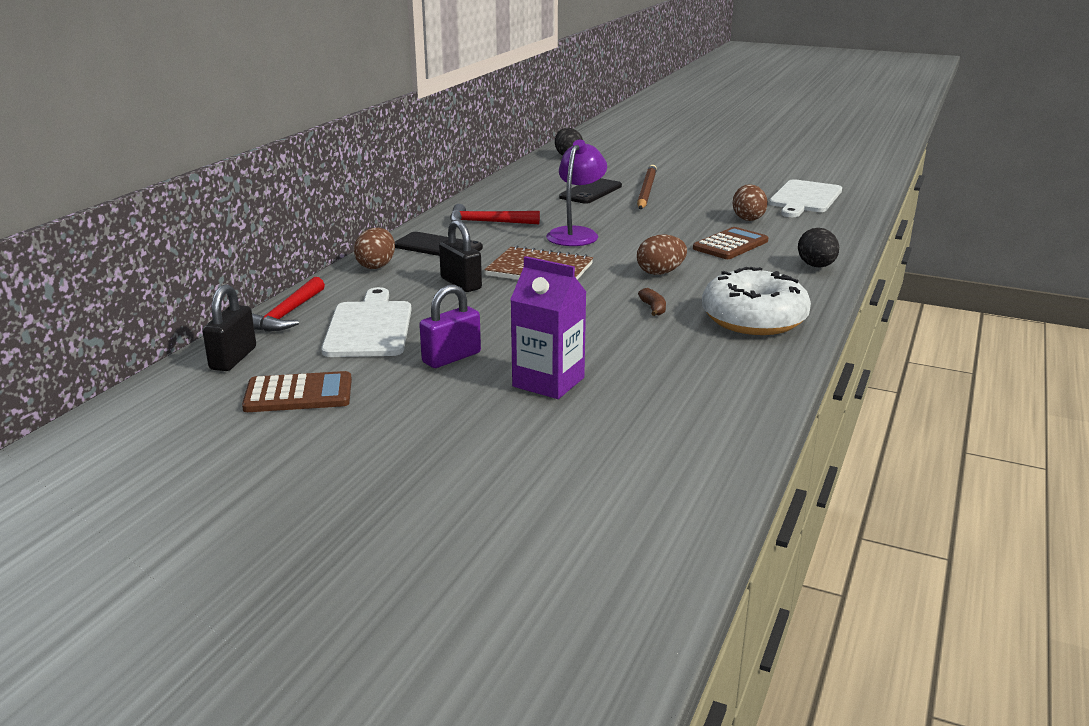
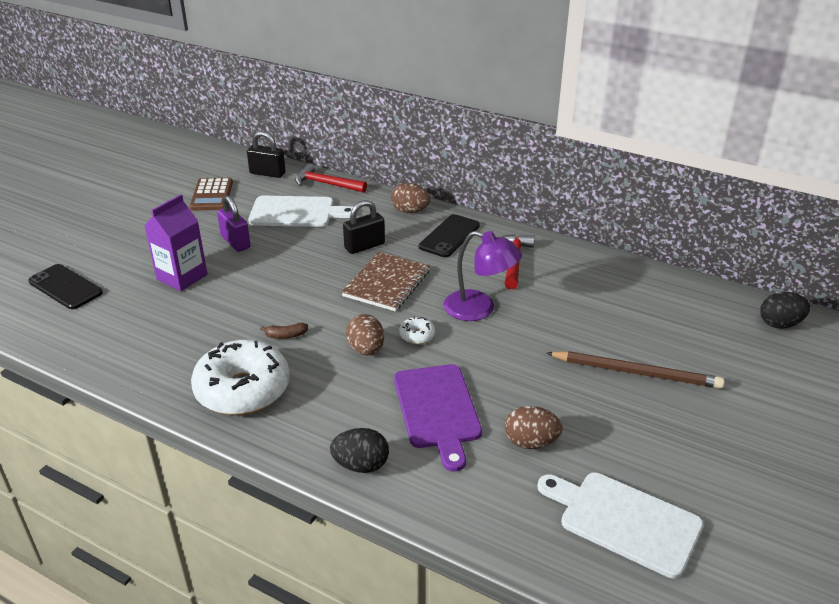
camera: 95 degrees right, 10 degrees up
black phone [559,178,622,204] -> black phone moved to [28,264,103,309]
brown calculator [693,227,769,259] -> purple cutting board [394,364,482,471]
none -> white donut [399,316,435,345]

